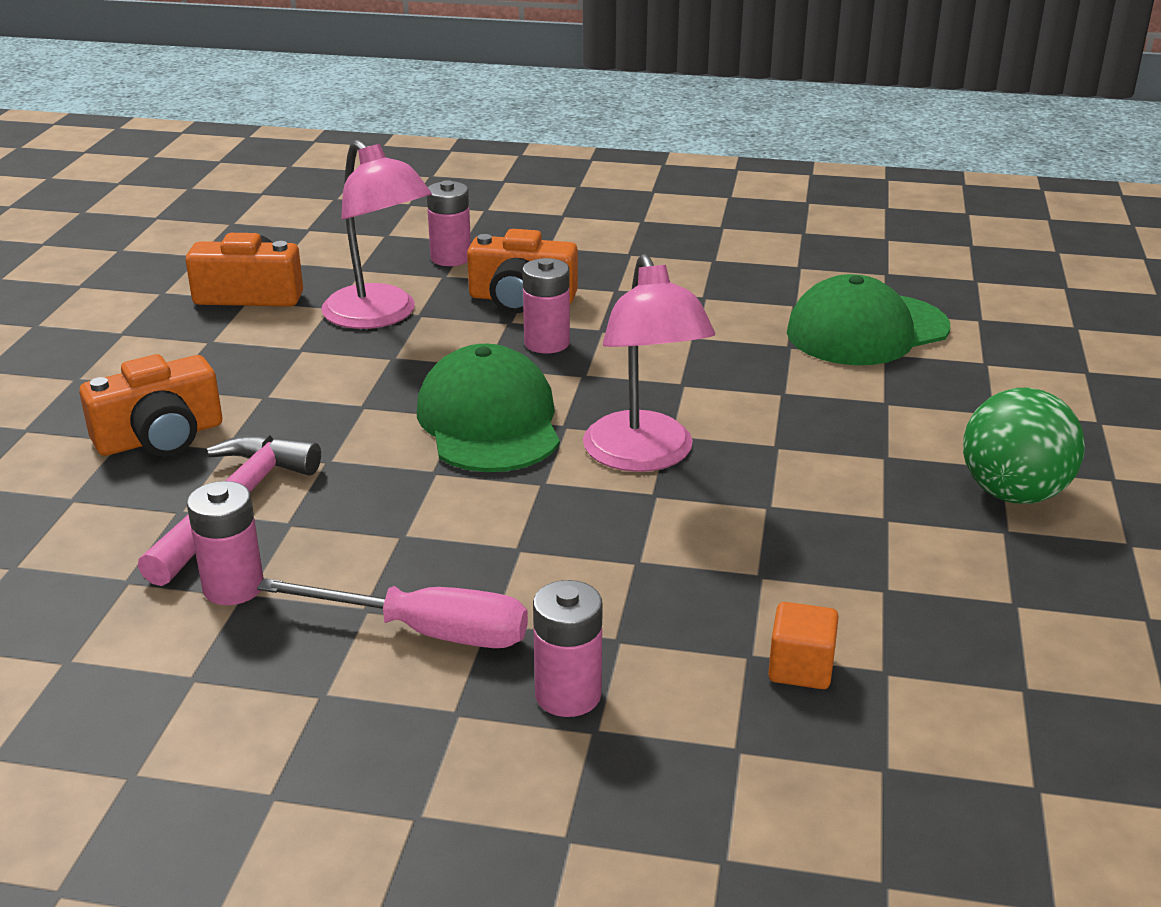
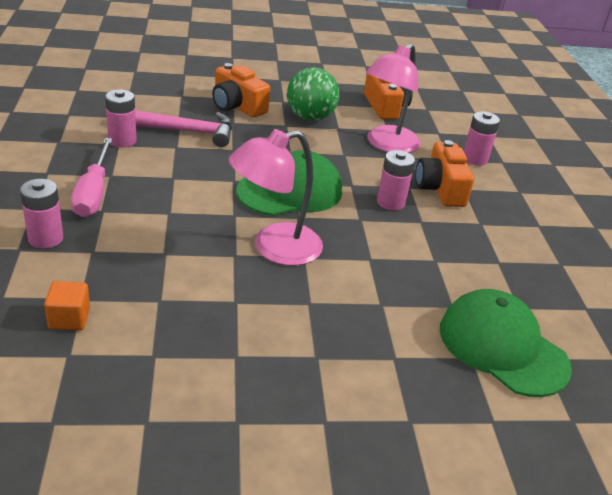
camera: 70 degrees right, 5 degrees up
green ball [963,388,1085,504] -> green ball moved to [287,67,339,121]

